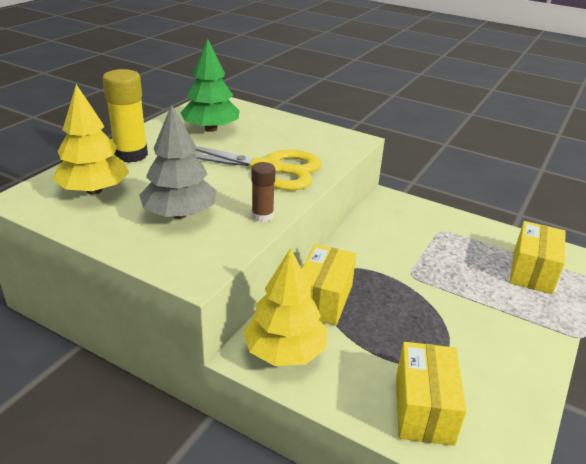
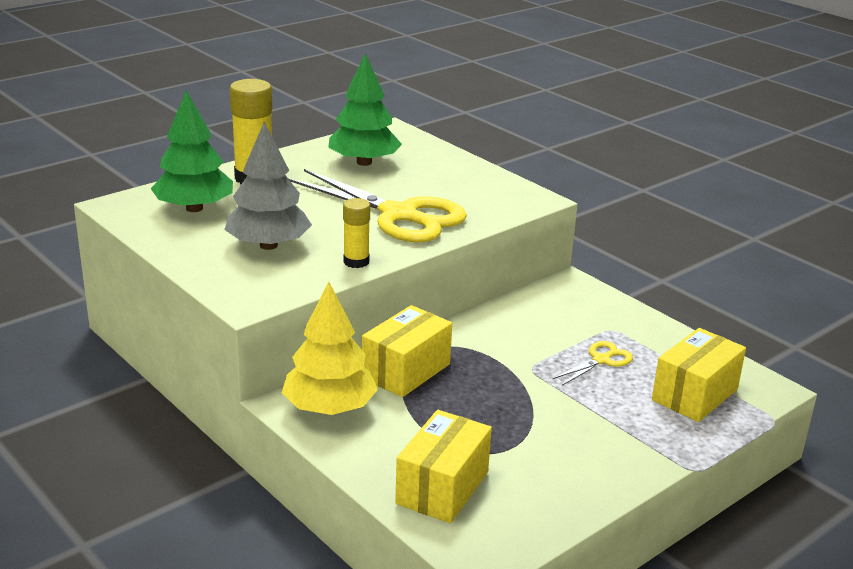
camera: 20 degrees right, 5 degrees down
yellow tree [52,84,129,194] -> green tree [151,90,233,212]
brown glue stick [251,162,276,222] -> yellow glue stick [343,198,370,268]
none -> yellow scissors [553,341,633,386]

